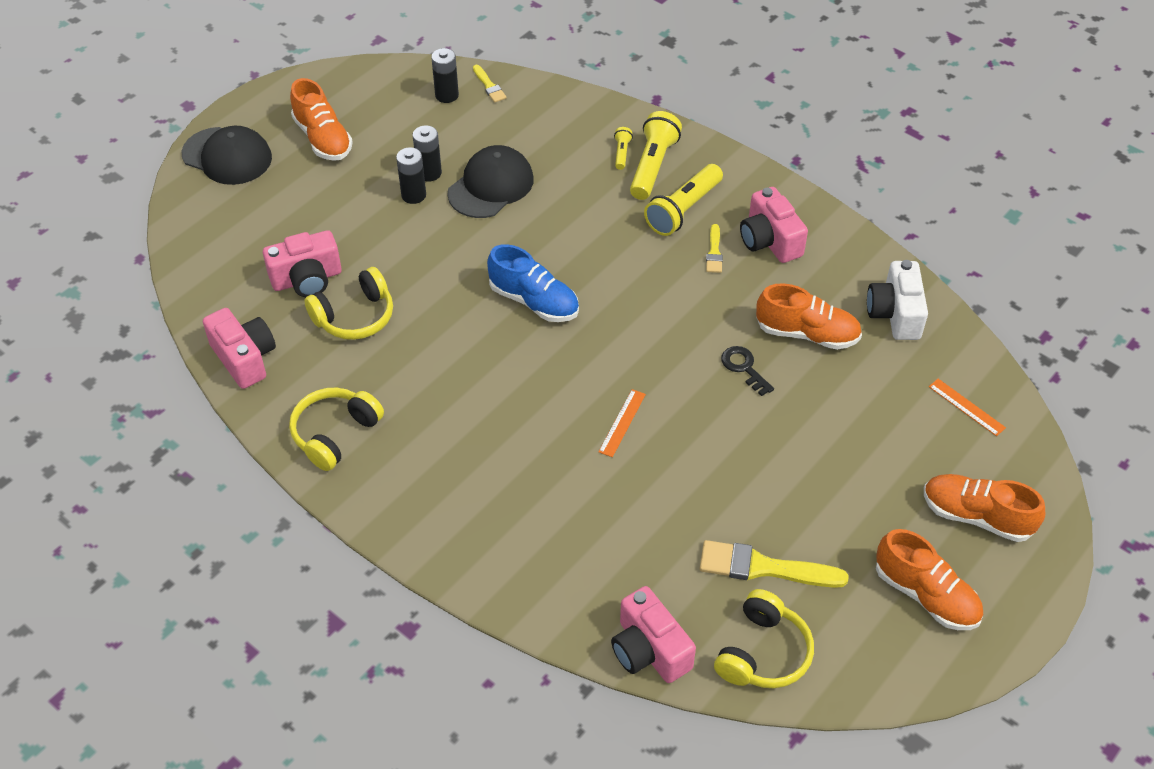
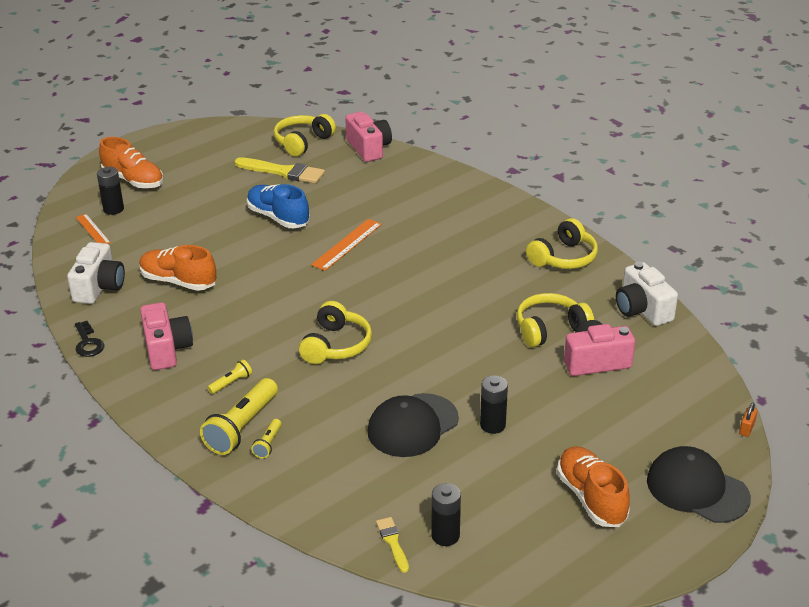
camera: 170 degrees left, 15 degrees down
pink camera [203,308,276,389] -> white camera [616,262,678,326]
black battery [413,125,442,182] -> black battery moved to [97,167,124,215]
blue shoe [487,244,579,322] -> blue shoe moved to [247,184,310,228]
orange ruler [598,389,646,457] -> orange ruler [311,219,382,271], size x1.51
yellow flashlight [644,164,723,236] -> yellow flashlight [207,360,252,394], size x0.48
yellow brush [706,224,723,273] -> none
black key [721,346,774,396] -> black key moved to [75,321,104,357]
orange shoe [876,529,983,630] -> none
none -> yellow headphones [299,301,372,364]
none -> orange padlock [739,403,757,437]

